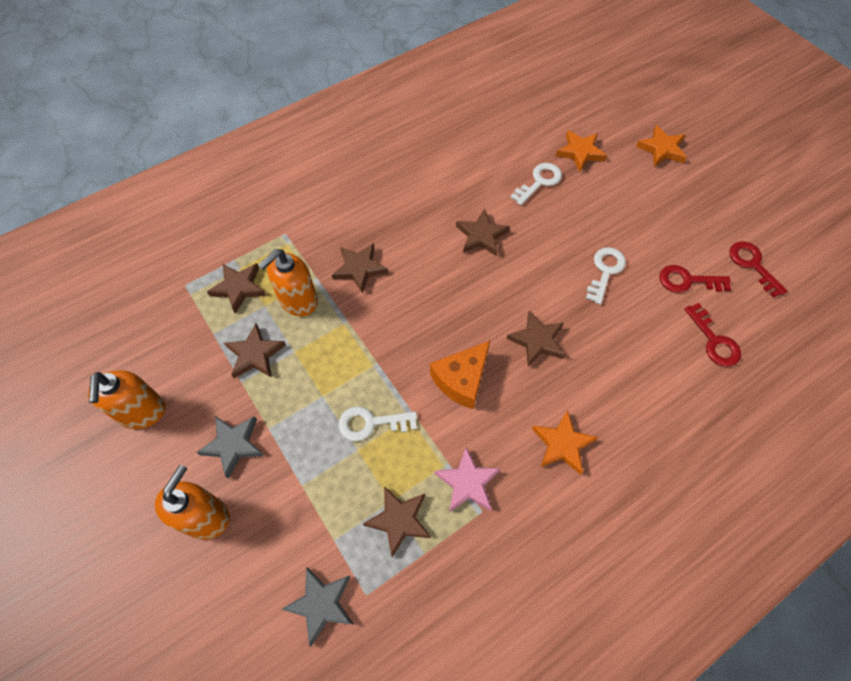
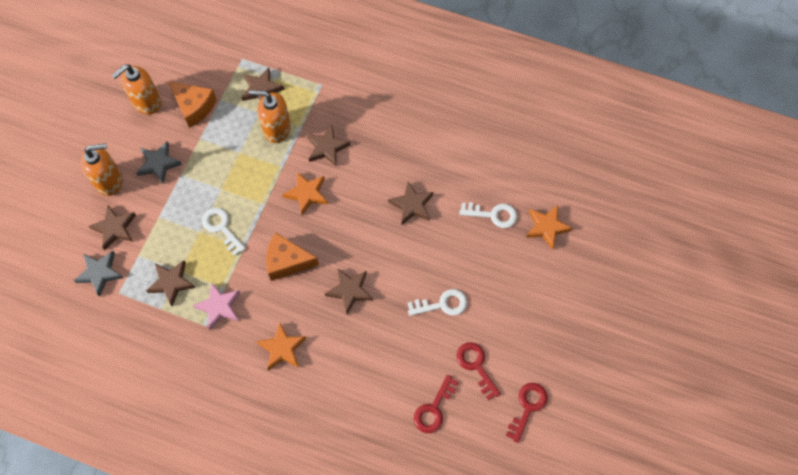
camera: 55 degrees right, 5 degrees up
brown star [224,324,286,378] -> brown star moved to [88,205,136,250]
orange star [636,125,687,167] -> orange star moved to [282,172,328,215]
none -> orange cheese [168,81,217,128]

